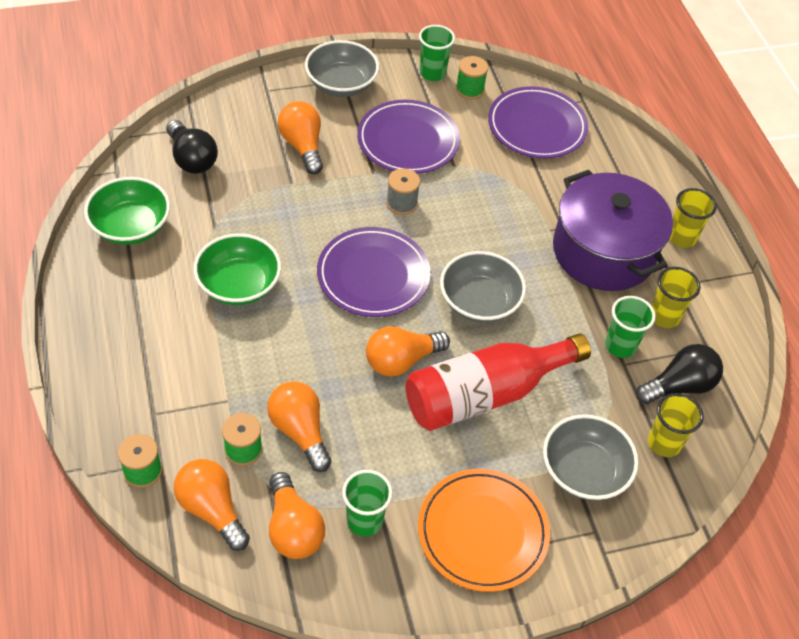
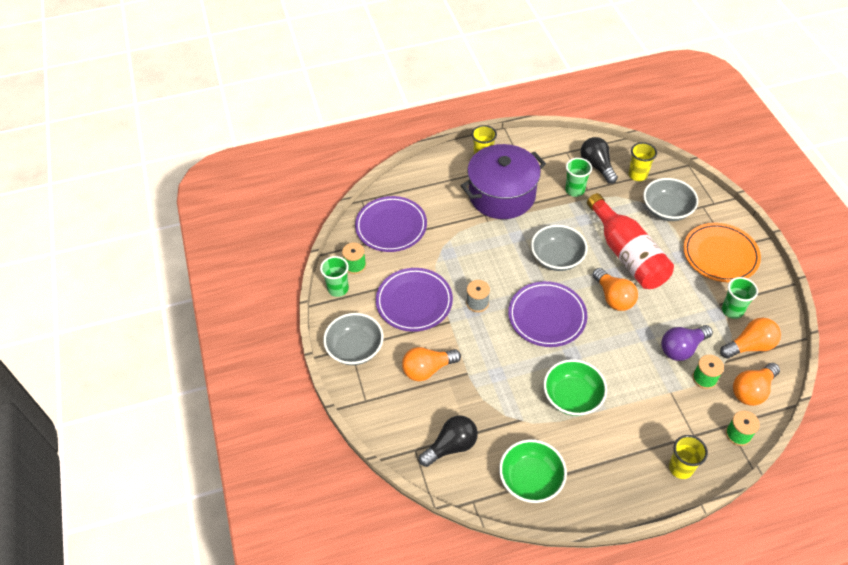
camera: 85 degrees left, 0 degrees up
orange light bulb [267,381,331,472] -> purple light bulb [661,325,713,361]
yellow cup [651,267,701,328] -> yellow cup moved to [669,435,708,479]

